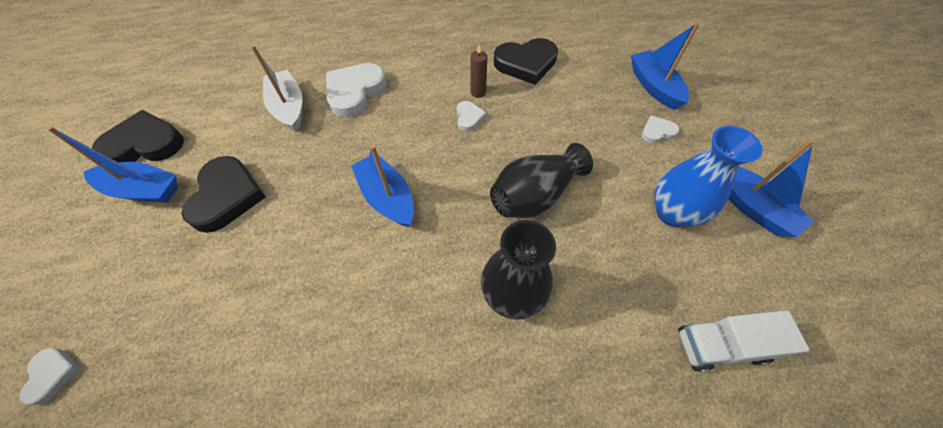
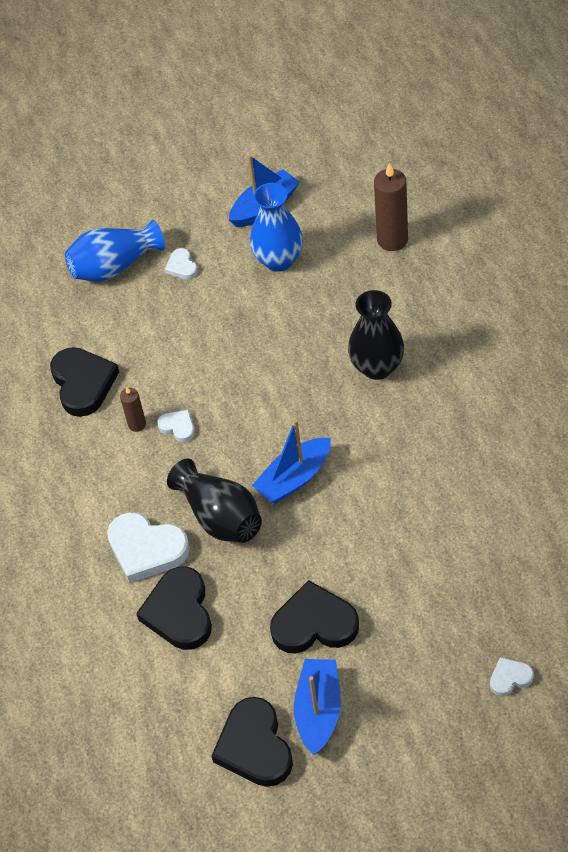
camera: 90 degrees left, 5 degrees down
white boat [251,45,302,132] -> black heart [136,566,212,650]
white heart [457,101,486,131] -> white heart turned 45 degrees clockwise [157,410,195,442]
black vase [490,143,593,218] -> black vase moved to [167,459,262,543]
blue boat [631,23,700,110] -> blue vase [65,220,165,282]
white truck [678,310,809,372] -> brown candle [374,163,408,251]

